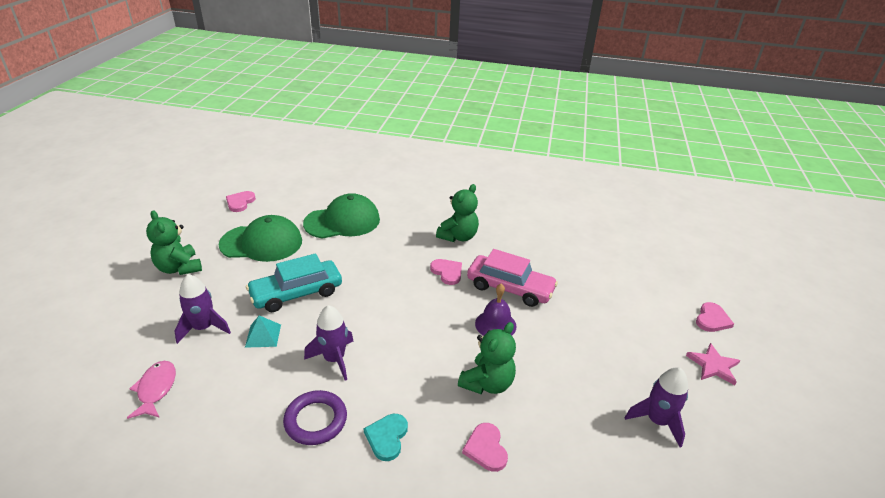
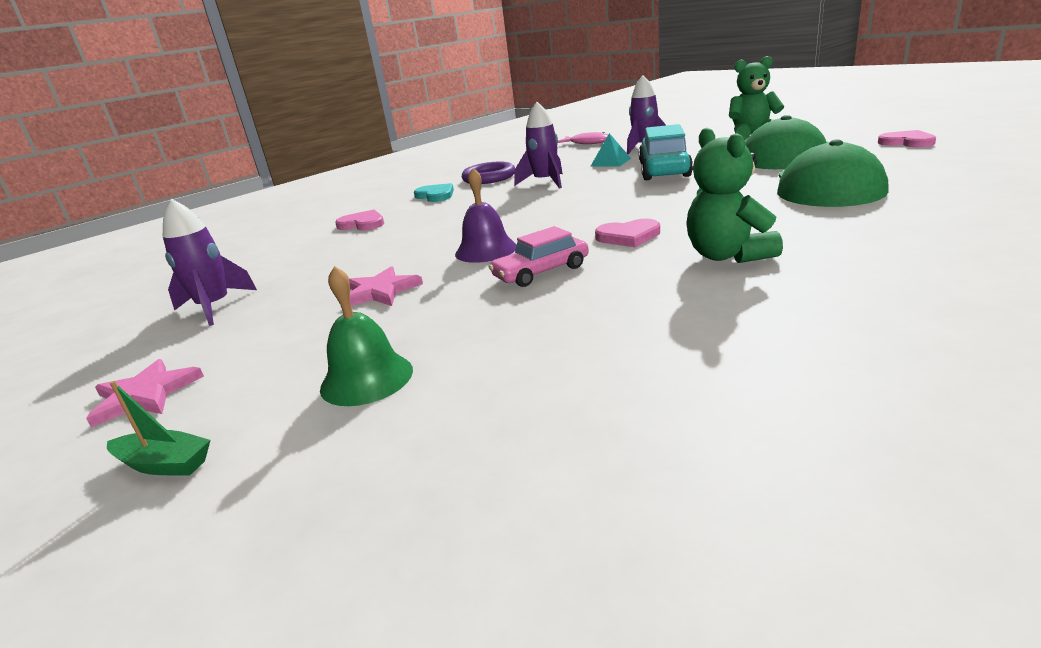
camera: 130 degrees right, 10 degrees down
green teddy bear [458,322,516,394] -> none
pink car [467,249,558,307] -> pink car [489,226,589,287], size x0.63
pink heart [696,302,734,332] -> green boat [107,381,211,476]
none -> green bell [320,266,413,406]
none -> pink star [349,266,423,306]

